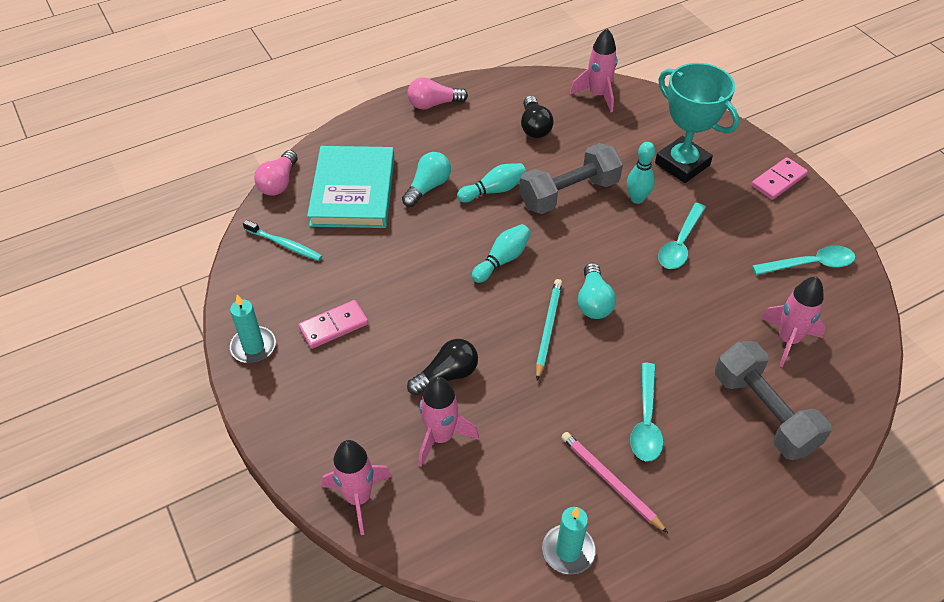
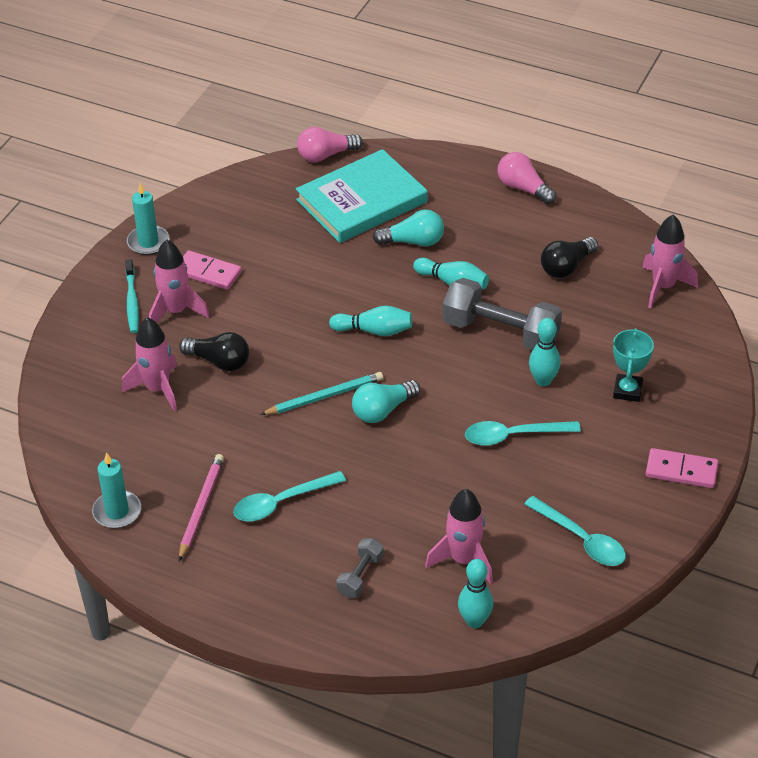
camera: 55 degrees right, 5 degrees down
turquoise toothbrush [243,220,322,261] -> turquoise toothbrush moved to [125,259,139,333]
pink rocket [322,440,392,535] -> pink rocket moved to [149,239,209,323]
turquoise trophy [655,63,739,183] -> turquoise trophy [613,328,654,402], size x0.55
grey dumbbell [715,341,832,460] -> grey dumbbell [337,538,384,598], size x0.49
none -> turquoise bowling pin [458,559,493,628]

